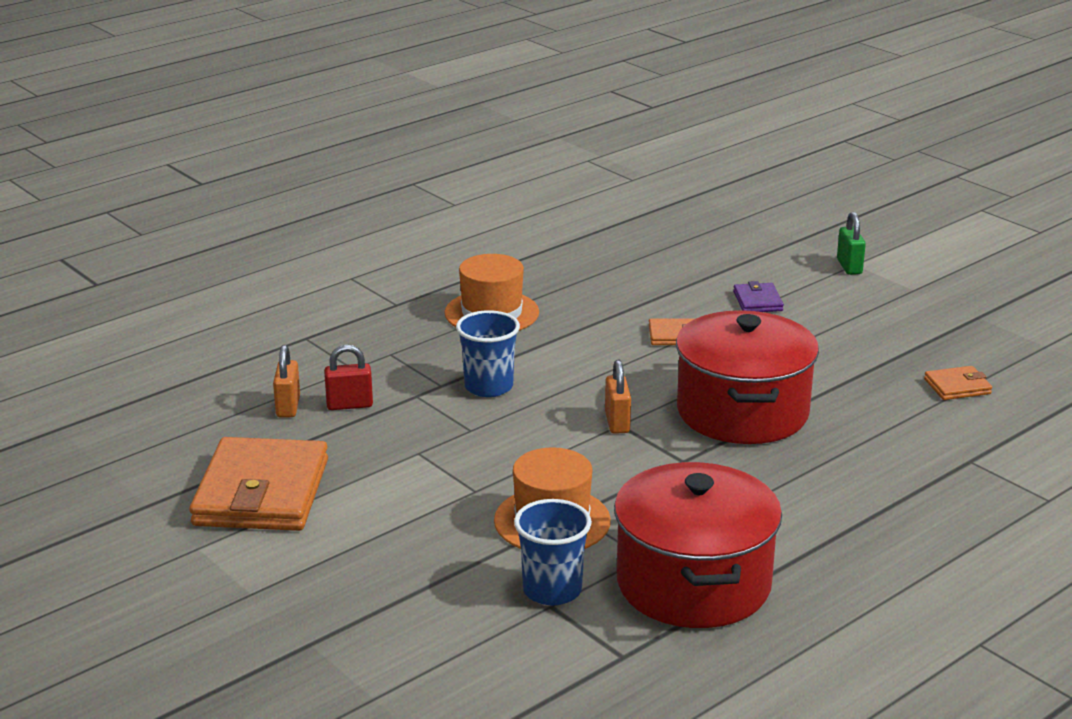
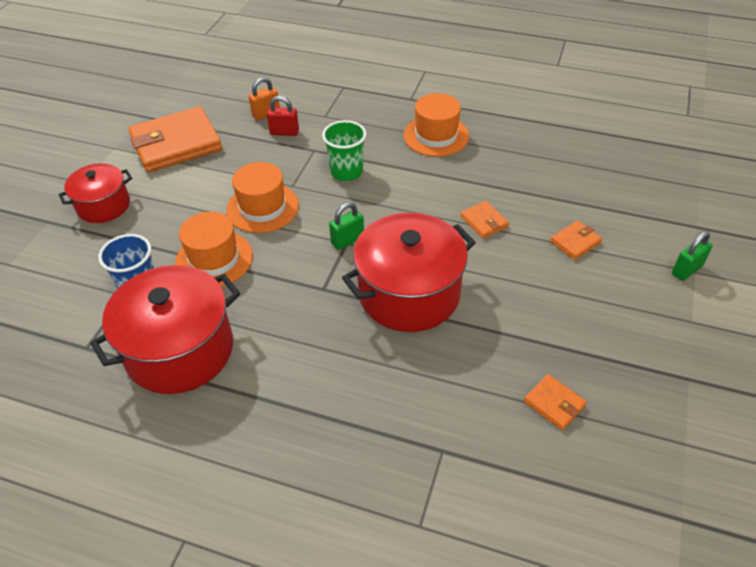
camera: 60 degrees right, 20 degrees up
red padlock [324,344,373,410] -> red padlock turned 45 degrees counterclockwise [267,96,299,136]
blue cup [456,310,520,397] -> green cup [322,120,366,181]
orange padlock [605,360,631,434] -> green padlock [329,202,364,250]
purple wallet [733,281,784,312] -> orange wallet [550,221,602,260]
none -> red pot [58,163,132,223]
none -> orange hat [226,162,299,233]

